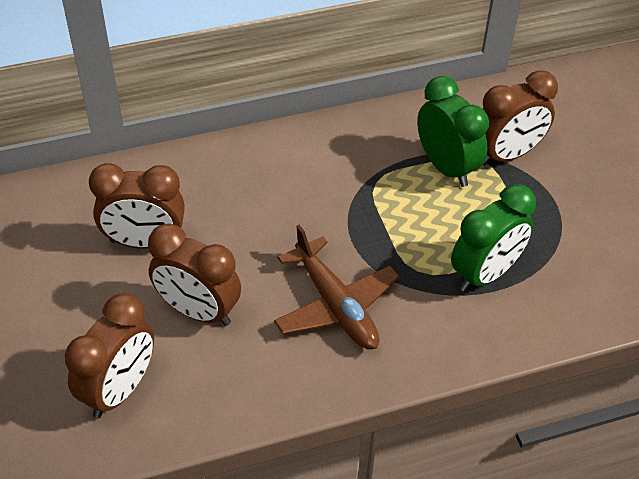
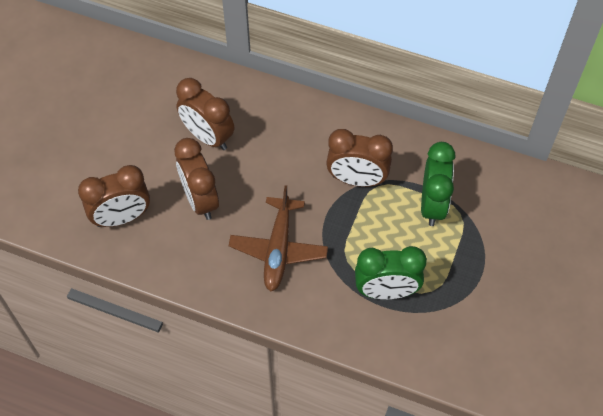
camera: 40 degrees right, 10 degrees up
brown clock [482,70,558,166] -> brown clock moved to [326,129,393,187]

